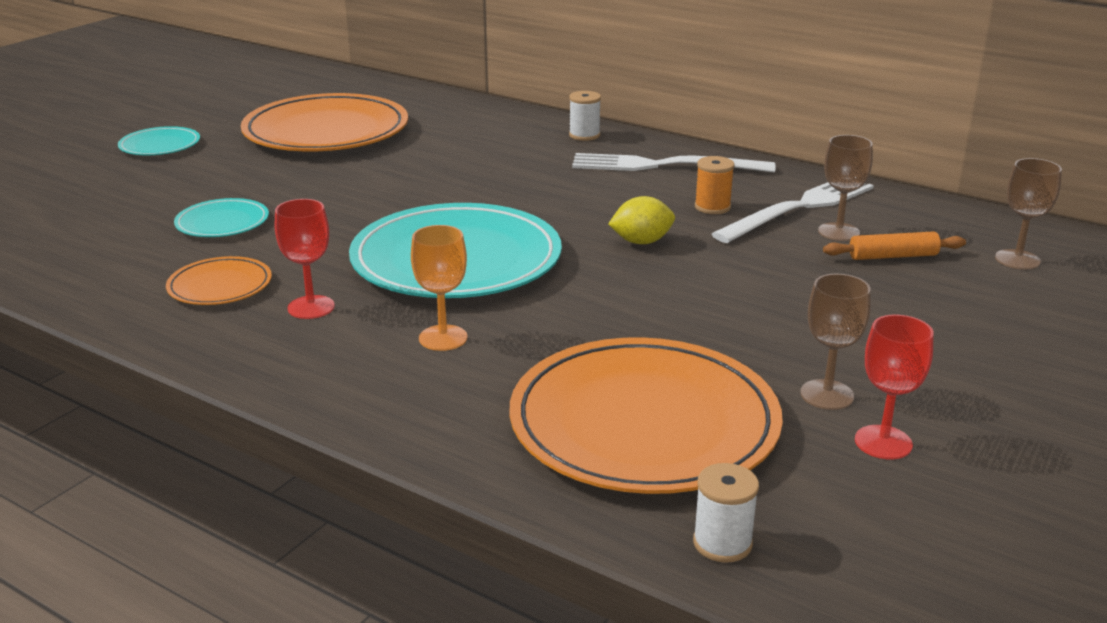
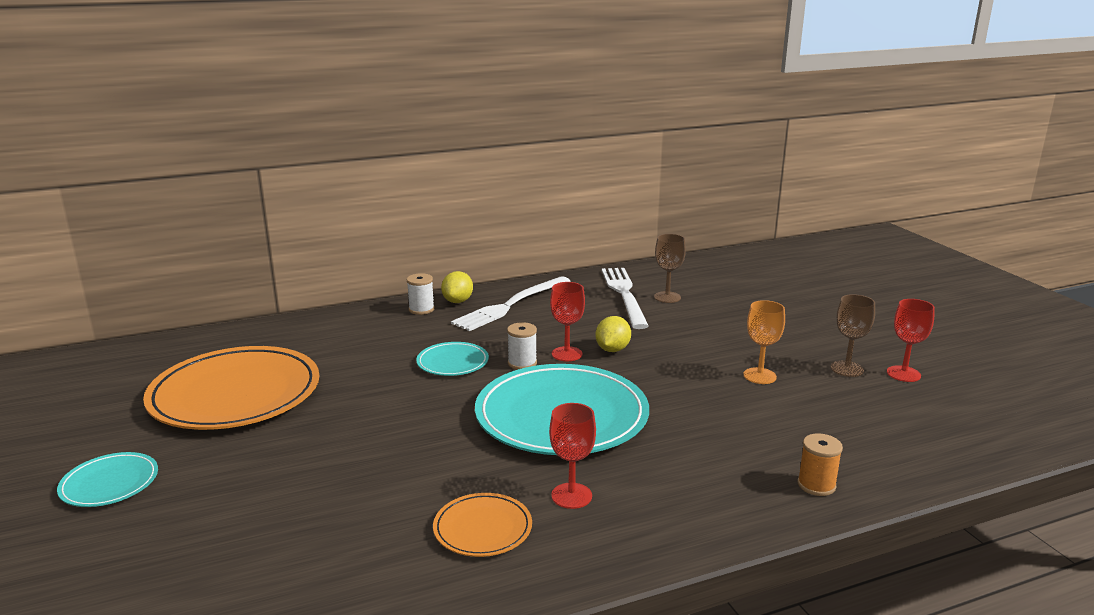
camera: 55 degrees left, 5 degrees down
turquoise plate [174,198,269,237] -> turquoise plate moved to [416,342,489,376]
orange goblet [411,225,467,351] -> orange goblet moved to [743,300,785,384]
orange plate [510,337,783,494] -> none
white spool [693,463,759,563] -> white spool moved to [507,322,537,370]
orange spool [695,156,734,214] -> orange spool moved to [798,433,843,496]
orange rolling pin [823,232,966,260] -> none
brown goblet [995,158,1062,270] -> none
none -> yellow lemon [441,271,473,303]
none -> red goblet [550,282,585,361]

